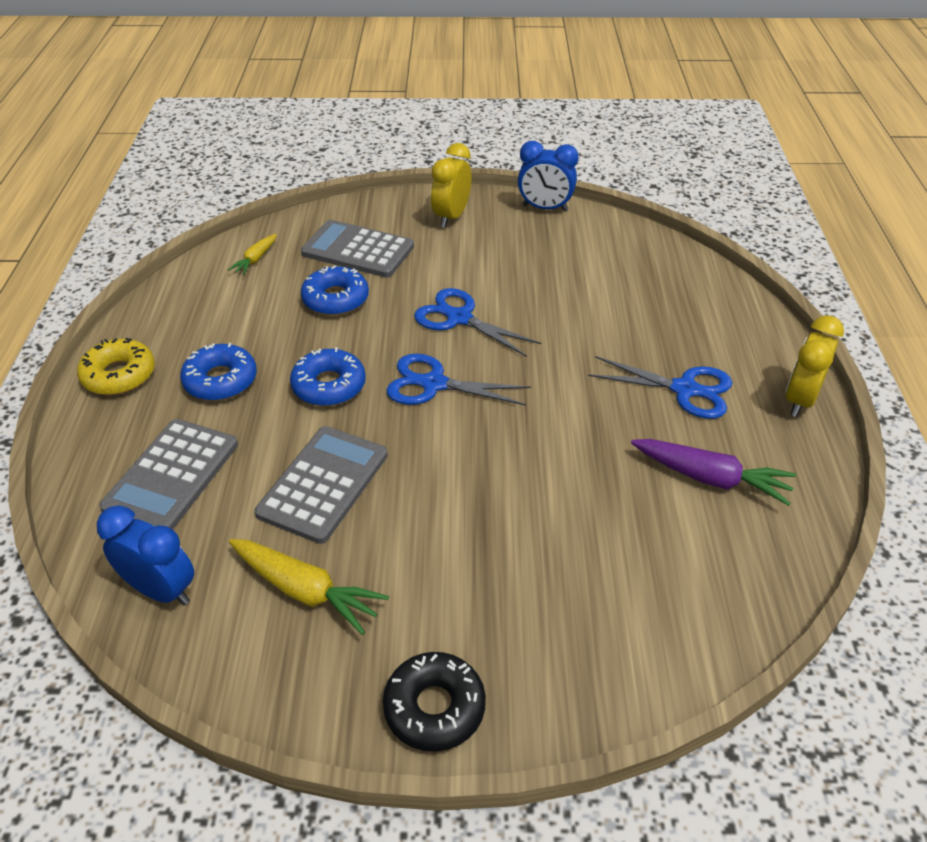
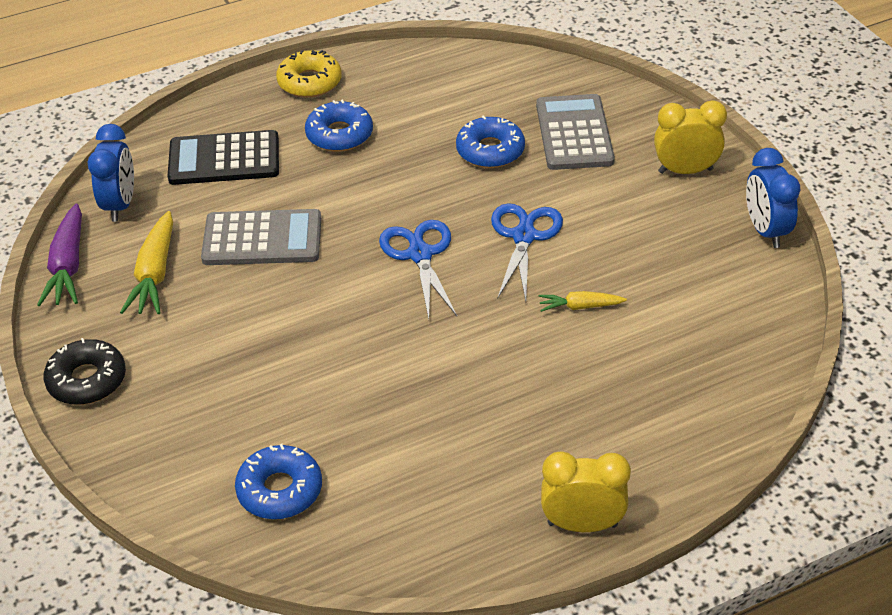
camera: 65 degrees right, 0 degrees up
grey calculator [99,419,238,529] -> black calculator [168,130,279,185]
yellow carrot [228,234,277,275] -> yellow carrot moved to [538,291,627,312]
blue donut [290,347,366,406] -> blue donut moved to [235,444,322,519]
blue scissors [588,356,732,419] -> none
purple carrot [631,439,796,506] -> purple carrot moved to [37,204,82,306]

